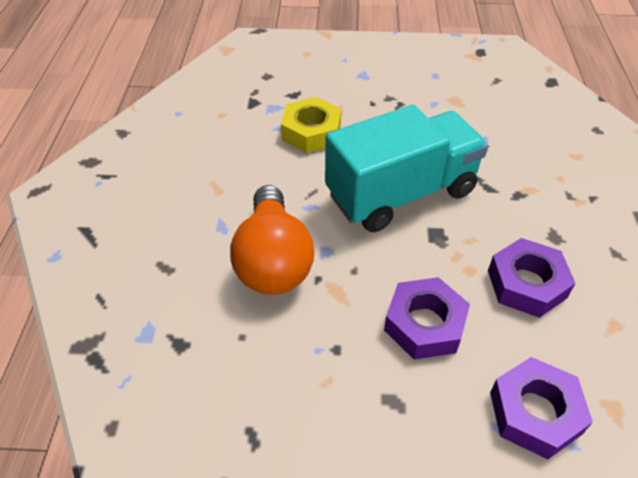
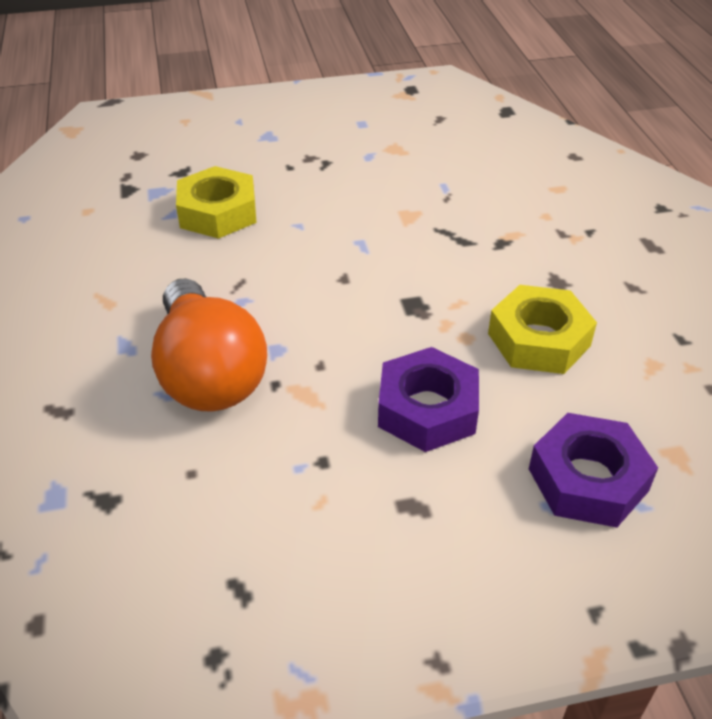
camera: 15 degrees left, 5 degrees down
turquoise truck [325,105,488,232] -> none
purple nut [488,238,576,318] -> yellow nut [488,285,597,374]

